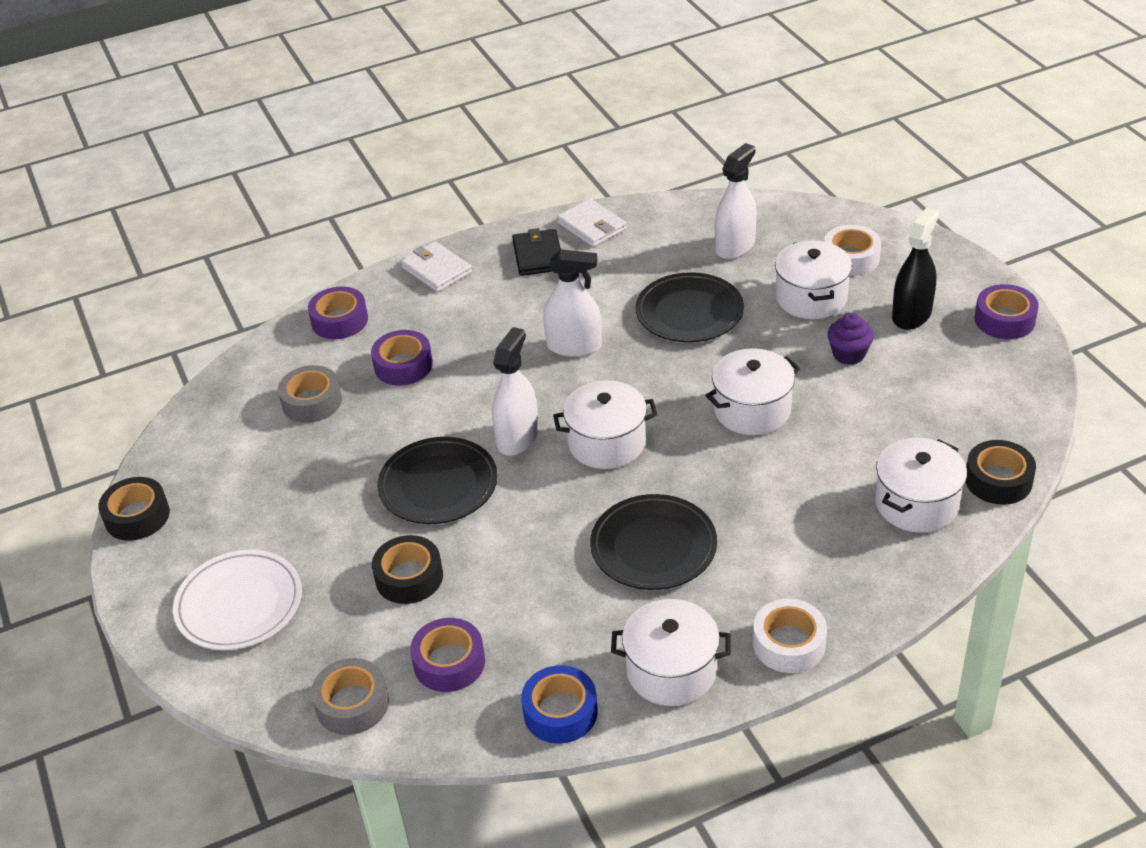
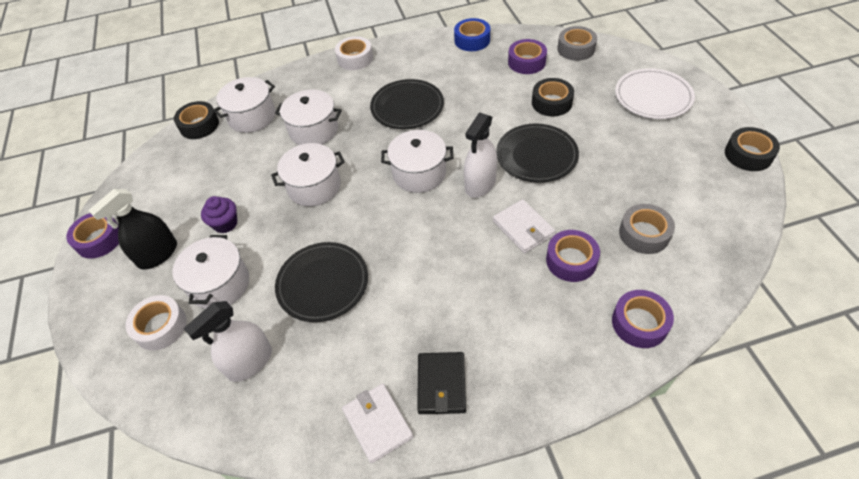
camera: 170 degrees left, 10 degrees up
white wallet [401,241,472,292] -> white wallet moved to [493,199,555,253]
white spray bottle [543,249,602,357] -> none
white pot [611,599,731,706] -> white pot moved to [275,89,342,145]

